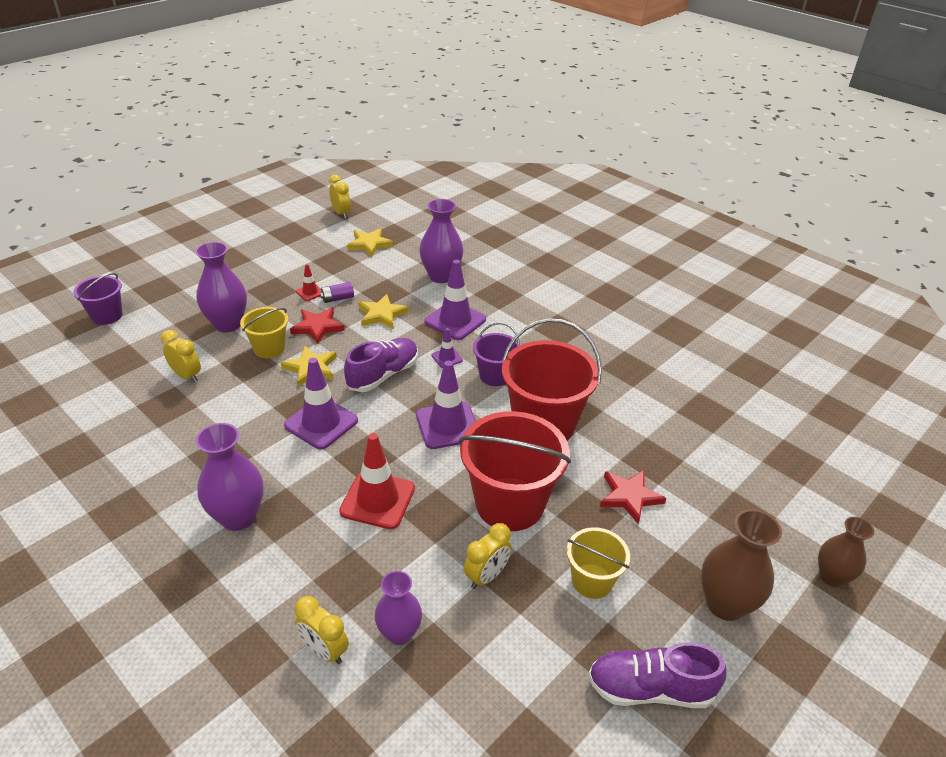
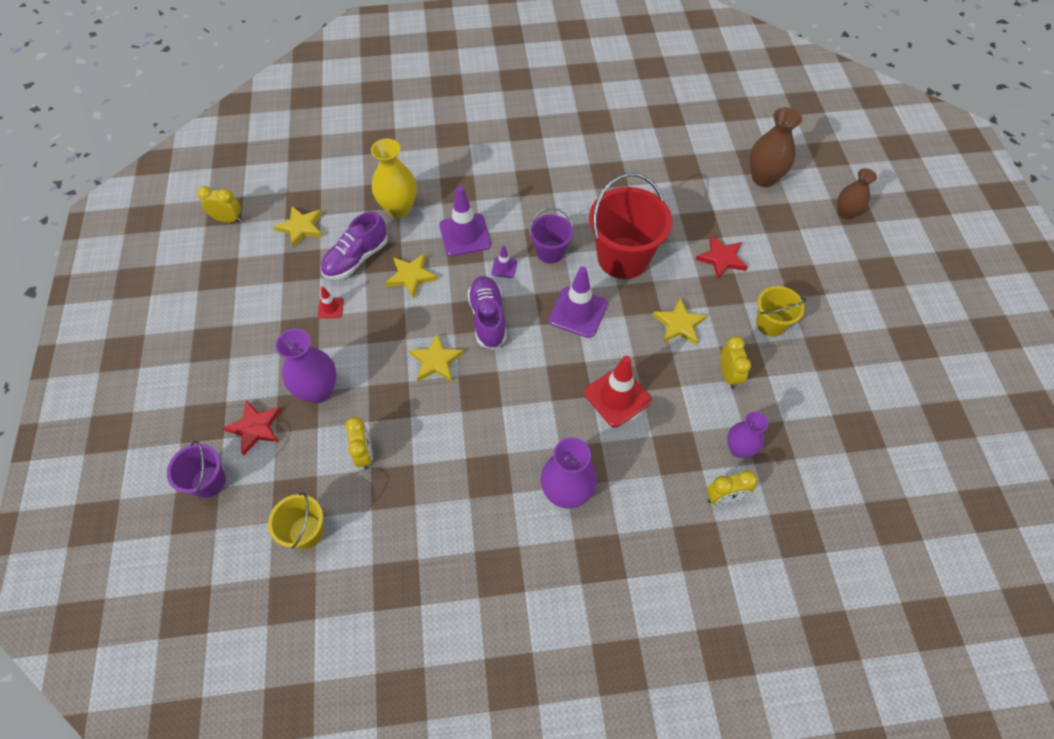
camera: 50 degrees left, 20 degrees up
yellow clock [161,330,201,383] -> yellow clock turned 90 degrees clockwise [345,417,373,470]
yellow bucket [240,307,288,358] -> yellow bucket moved to [268,492,324,549]
purple traffic cone [284,358,358,449] -> none
red star [290,308,345,344] -> red star moved to [223,400,281,455]
purple battery [320,282,354,303] -> none
purple vase [420,199,463,283] -> yellow vase [371,139,417,218]
red bucket [459,411,571,531] -> yellow star [653,298,707,345]
purple shoe [588,642,727,708] -> purple shoe moved to [321,211,388,280]
brown vase [701,509,782,621] -> brown vase moved to [750,108,802,187]

